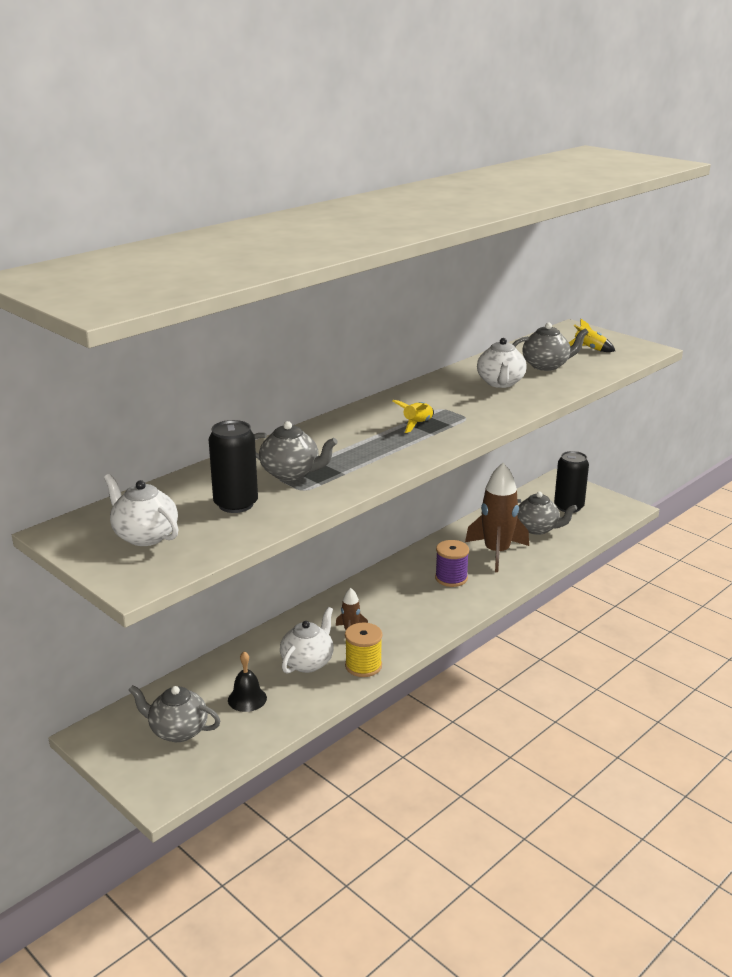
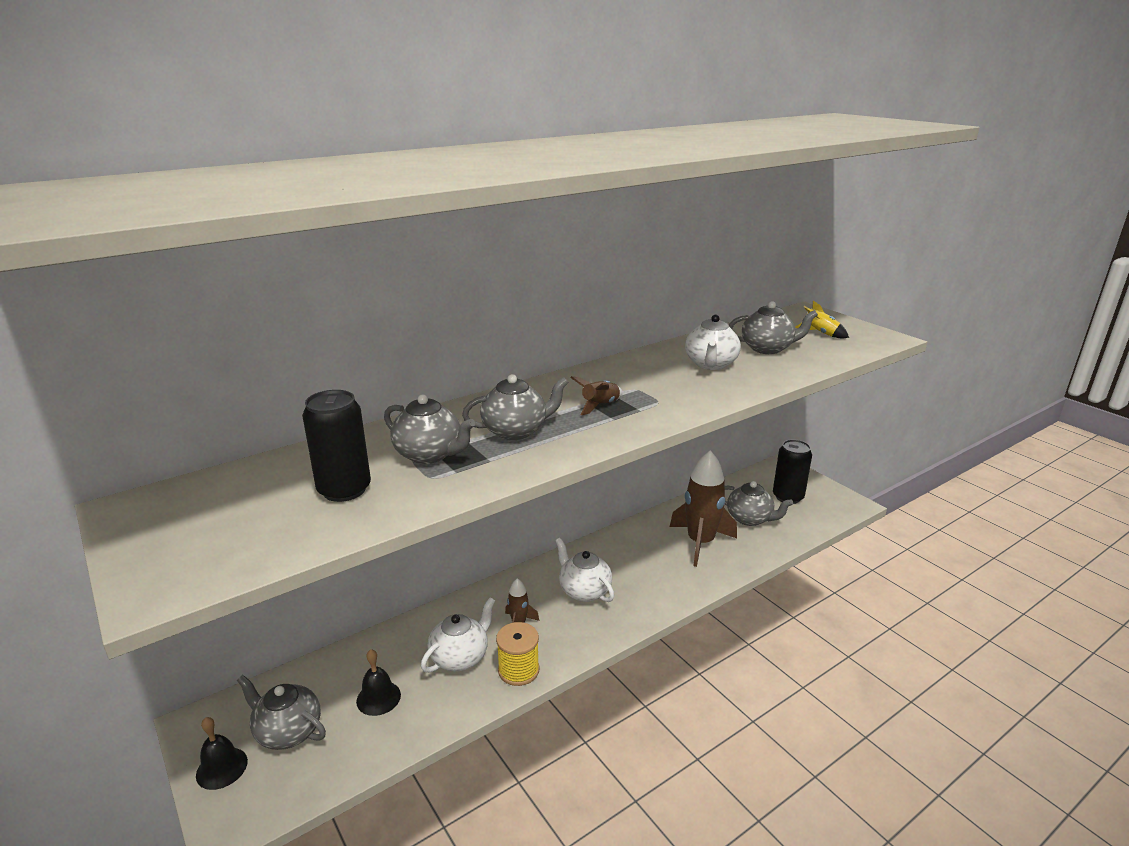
camera: 10 degrees right, 0 degrees up
white teapot [104,474,178,546] -> white teapot moved to [555,538,614,602]
yellow rocket [392,400,434,433] -> brown rocket [570,376,623,415]
purple spool [435,540,469,587] -> none
none -> black bell [196,717,248,790]
none -> grey teapot [462,374,569,440]

